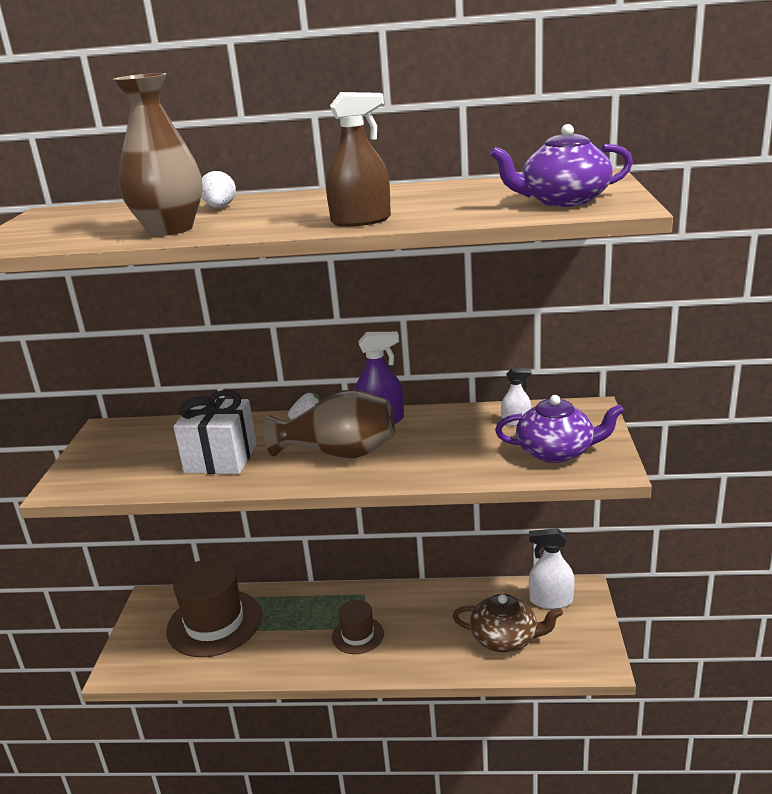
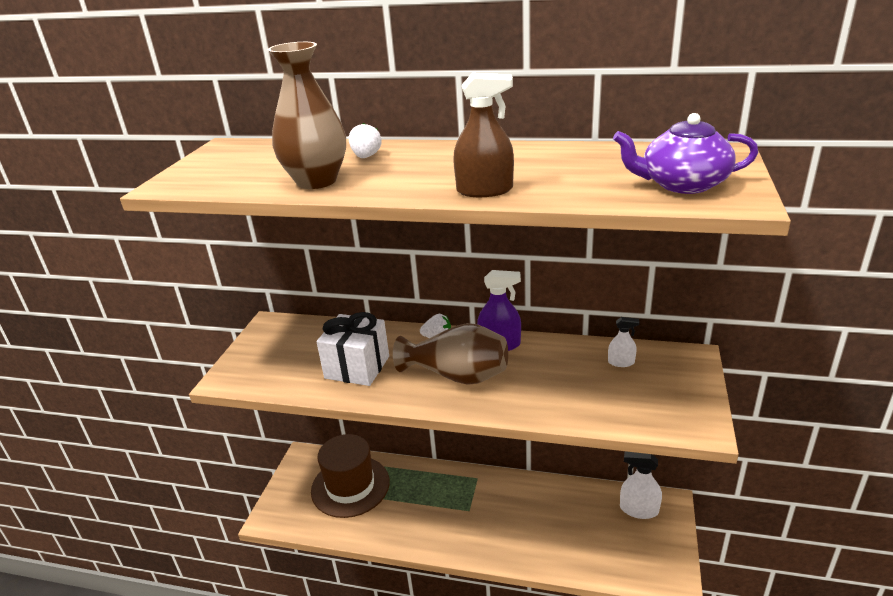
camera: 10 degrees right, 5 degrees up
brown hat [332,600,384,654] -> none
brown teapot [452,594,563,652] -> none
purple teapot [495,395,624,463] -> none

